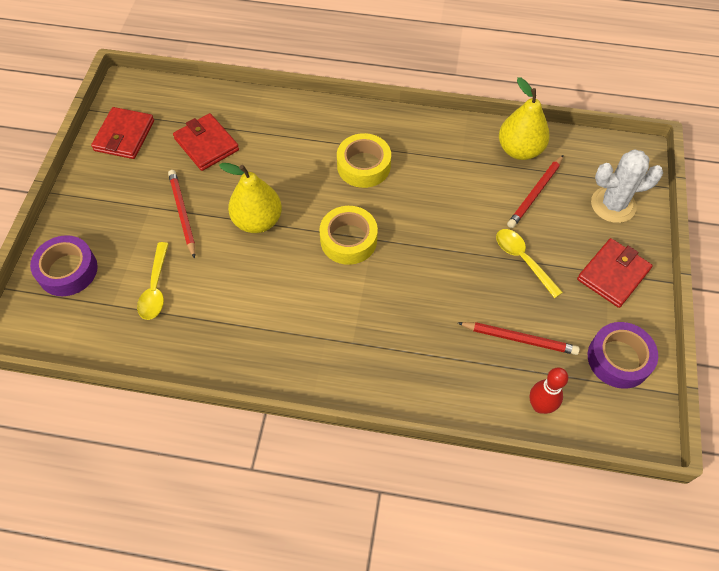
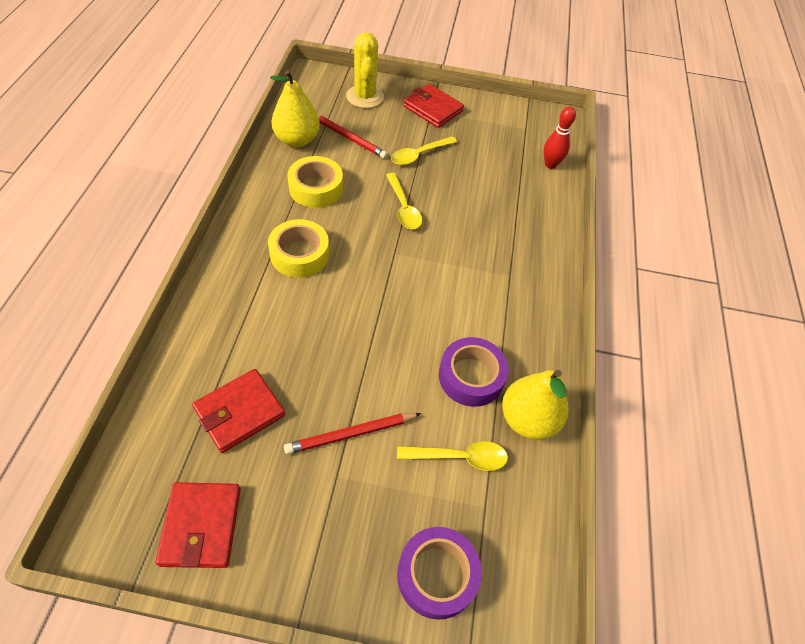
camera: 95 degrees left, 5 degrees down
red wallet [91,107,154,159] -> red wallet turned 75 degrees clockwise [156,482,241,568]
yellow pear [219,163,282,233] -> yellow pear moved to [502,370,569,440]
yellow tape [319,206,378,265] -> yellow tape moved to [287,156,343,208]
red pencil [458,322,580,355] -> none
purple tape [588,322,658,389] -> purple tape moved to [439,337,509,407]
white cactus [591,149,663,223] -> yellow cactus [346,32,384,108]
none -> yellow spoon [386,173,422,229]

